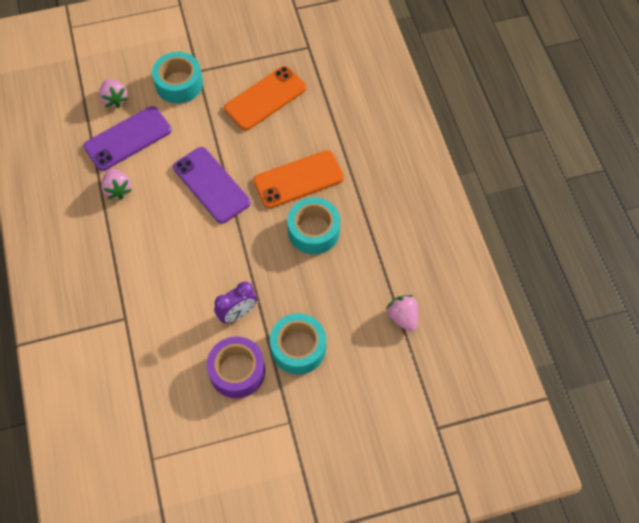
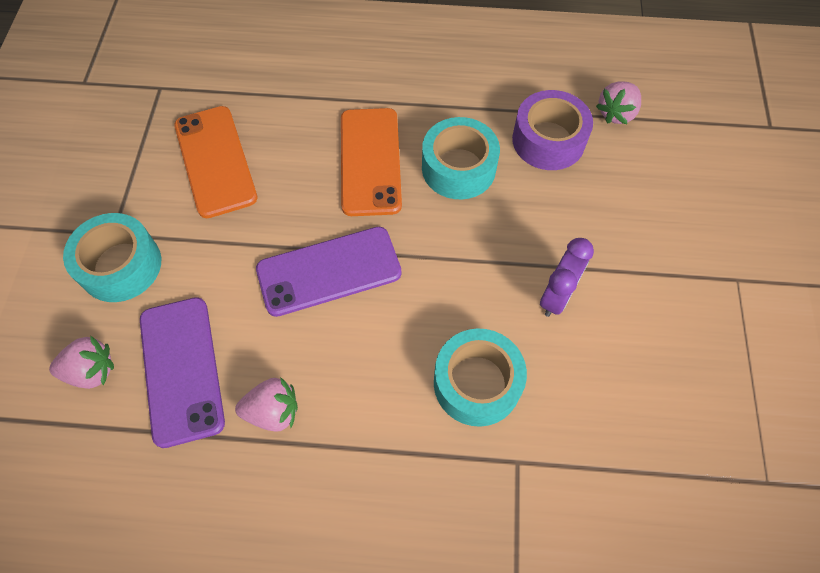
camera: 70 degrees left, 0 degrees up
purple tape [207,336,265,398] -> purple tape moved to [512,90,593,170]
purple clock [214,281,257,323] -> purple clock turned 45 degrees clockwise [540,238,594,317]
turquoise tape [270,313,326,374] -> turquoise tape moved to [434,328,527,427]
pink strawberry [386,295,418,332] -> pink strawberry turned 45 degrees counterclockwise [596,81,641,124]

